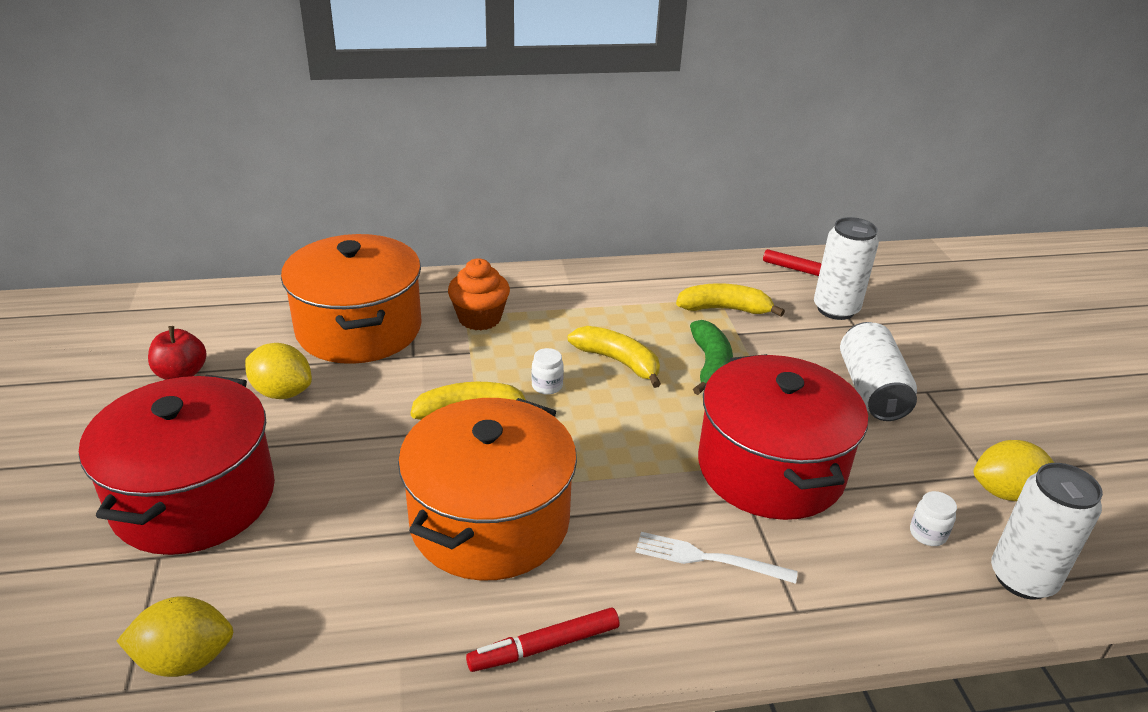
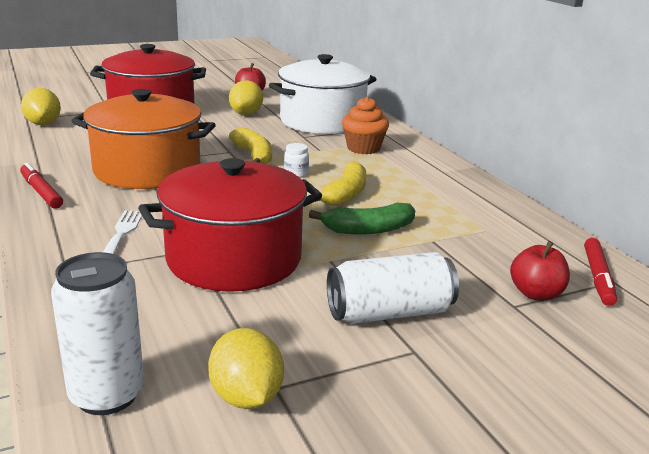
camera: 75 degrees right, 10 degrees down
orange pot [281,234,422,364] -> white pot [269,54,377,134]
yellow banana [676,283,785,317] -> none
white can [814,217,879,320] -> red apple [510,241,570,300]
white jar [910,491,957,546] -> none

